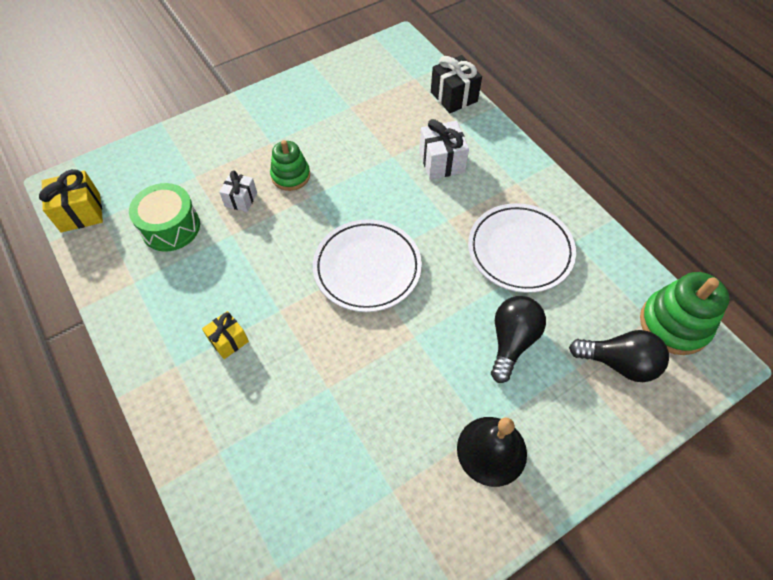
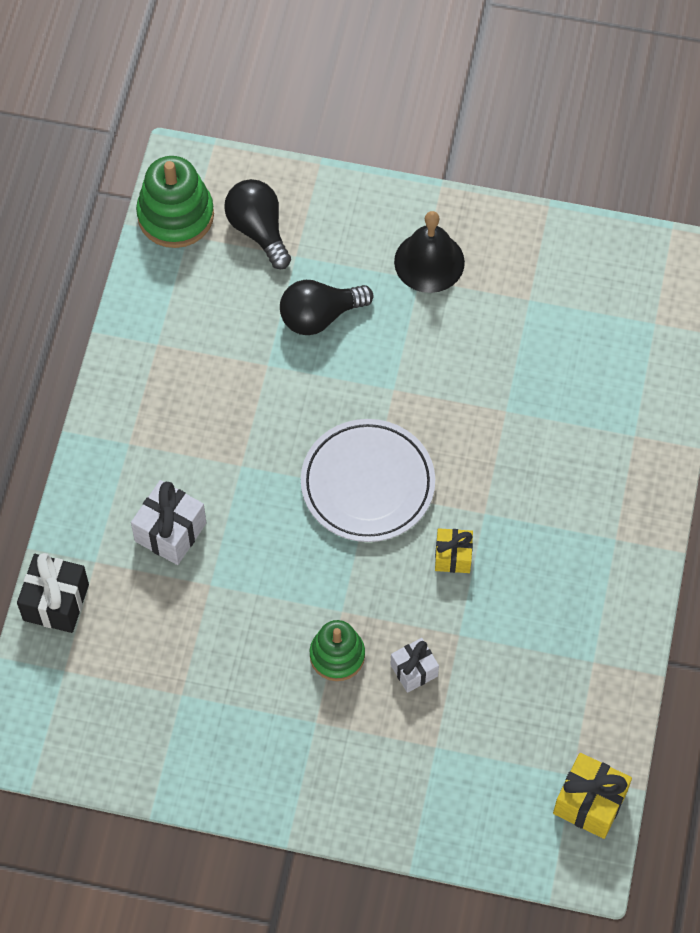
camera: 135 degrees left, 5 degrees up
green drum [129,183,200,251] -> none
yellow gift [202,311,249,359] -> yellow gift moved to [435,528,473,573]
white plate [468,203,576,293] -> none

